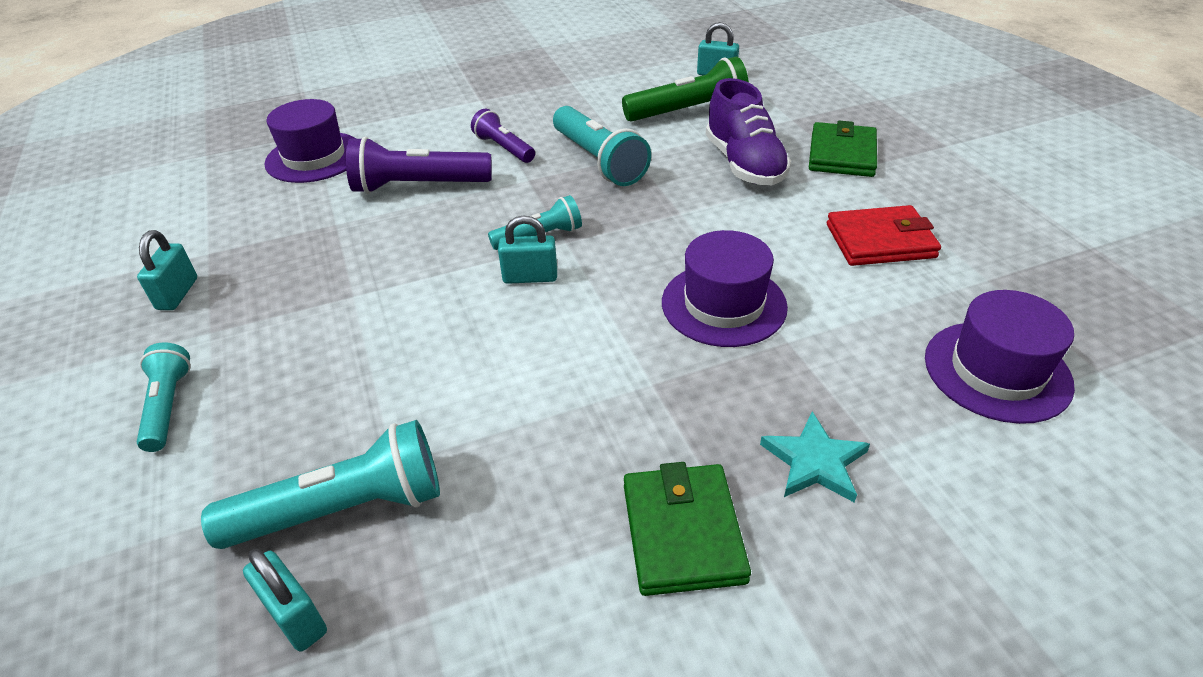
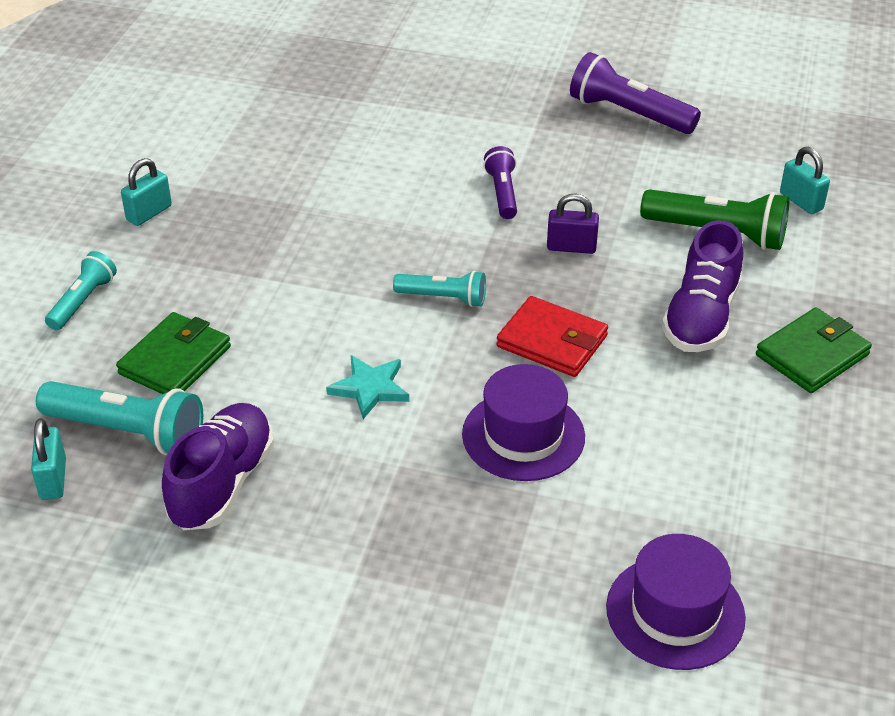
camera: 35 degrees right, 0 degrees up
purple hat [264,99,356,183] -> none
purple flashlight [346,137,492,194] -> purple flashlight moved to [570,52,701,134]
turquoise padlock [498,216,557,284] -> none
turquoise flashlight [553,106,651,186] -> purple padlock [547,194,599,254]
green wallet [624,462,751,596] -> green wallet moved to [116,312,231,394]
turquoise star [760,411,870,502] -> turquoise star moved to [326,355,409,419]
red wallet [827,205,941,266] -> red wallet moved to [496,296,608,377]
none -> purple shoe [162,403,274,530]

